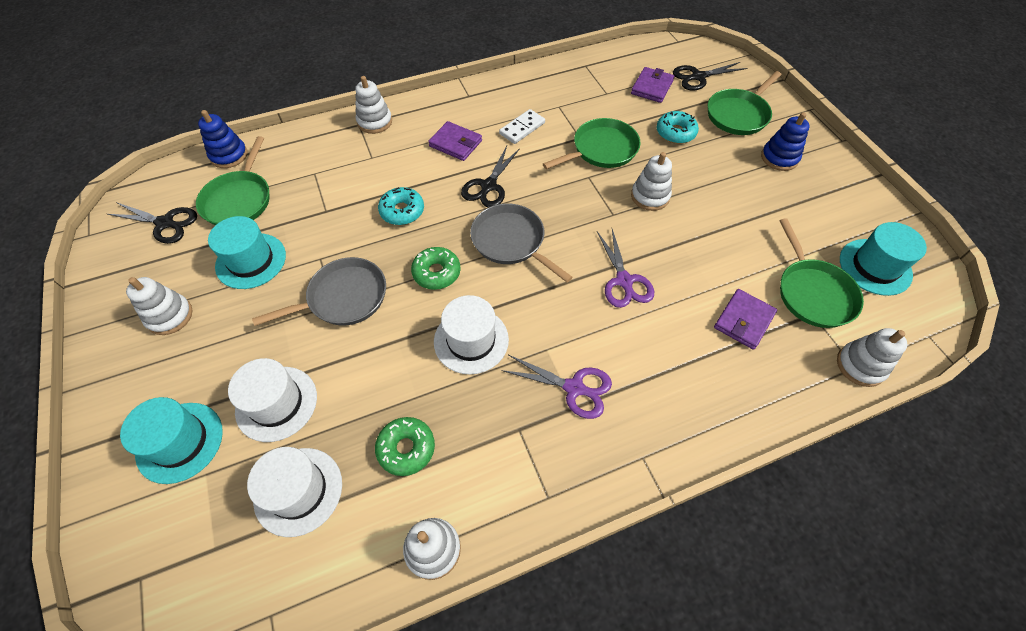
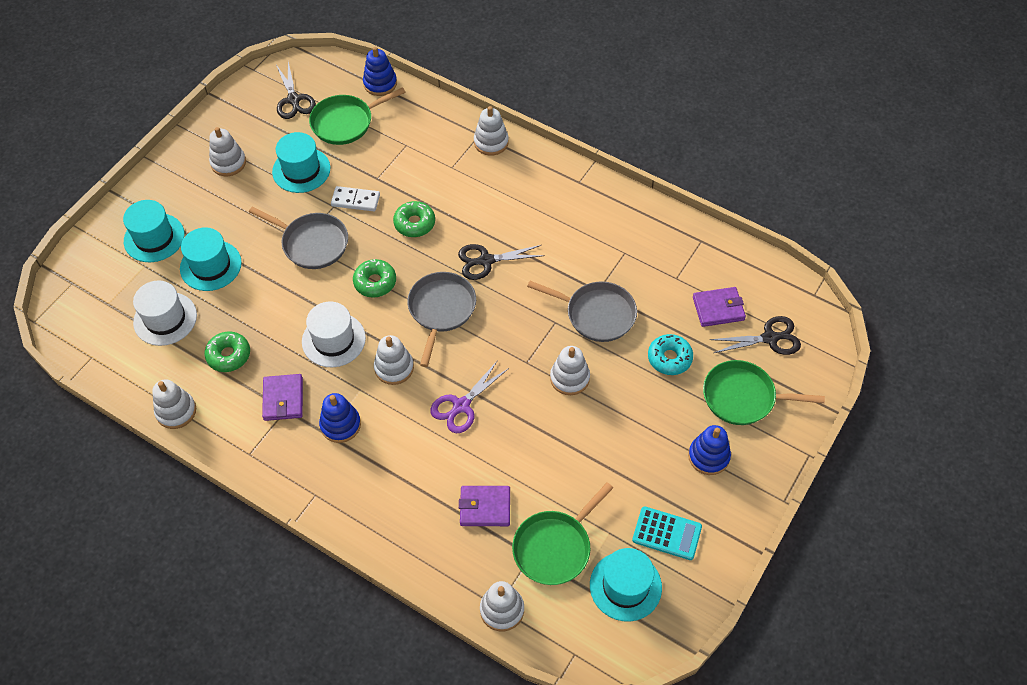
camera: 55 degrees right, 0 degrees up
white hat [228,358,317,442] -> turquoise hat [180,227,242,291]
turquoise donut [378,187,424,225] -> green donut [393,201,435,237]
purple wallet [428,121,482,161] -> purple wallet moved to [262,374,303,421]
white domino [499,109,545,144] -> white domino moved to [331,186,380,211]
purple scissors [501,355,612,419] -> blue stacking toy [319,393,361,443]
green pan [543,118,641,169] -> grey pan [527,281,637,342]
black scissors [673,62,747,91] -> black scissors turned 135 degrees clockwise [709,316,801,355]
none -> white stacking toy [374,335,414,385]
none -> turquoise calculator [632,506,702,560]

